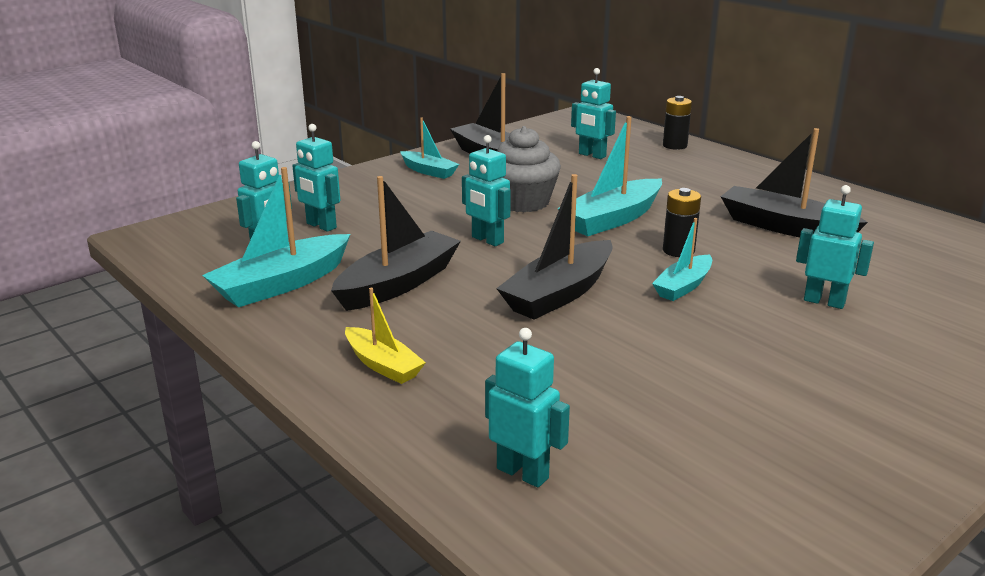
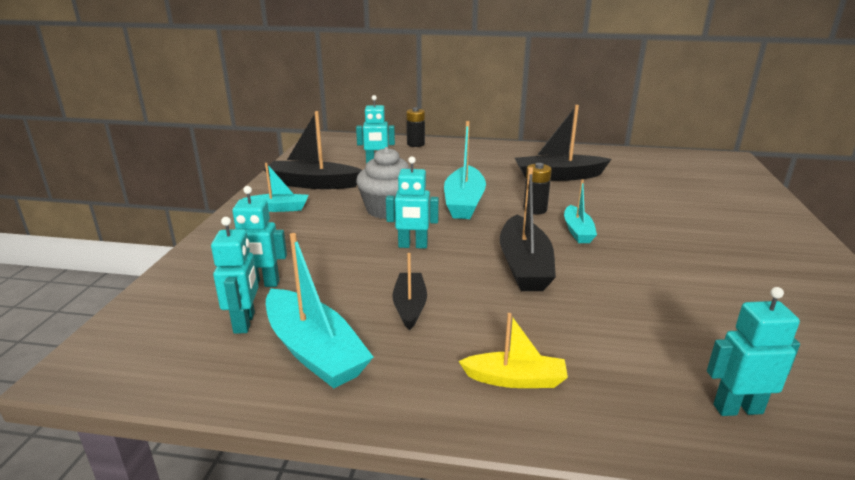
camera: 40 degrees left, 0 degrees up
turquoise boat [202,167,350,307] -> turquoise boat turned 45 degrees counterclockwise [266,233,373,388]
black boat [331,176,461,311] -> black boat [392,253,427,330], size x0.59
turquoise robot [796,185,874,309] -> none

